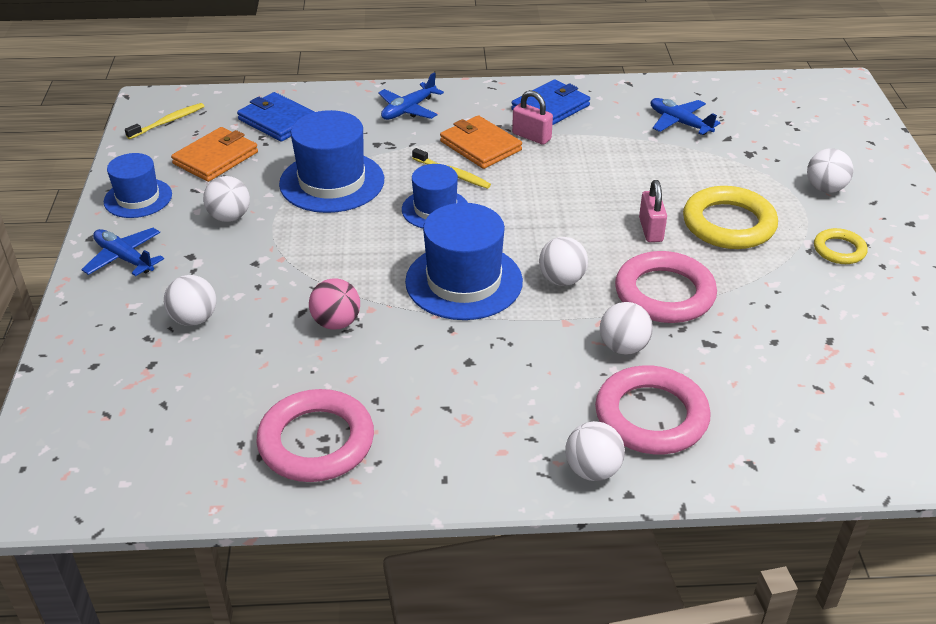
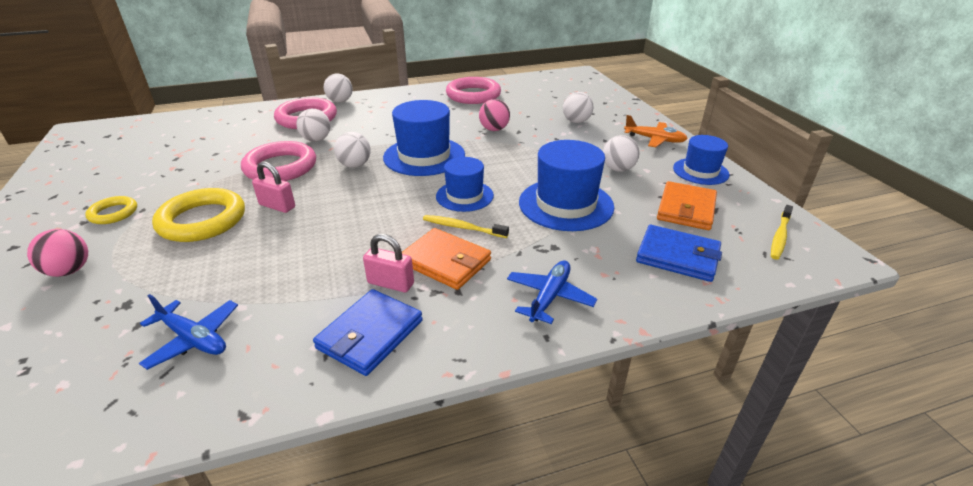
camera: 165 degrees right, 5 degrees down
blue plane [81,228,164,276] -> orange plane [624,115,688,147]
pink padlock [639,180,667,242] -> pink padlock turned 45 degrees counterclockwise [252,162,295,213]
white ball [807,148,853,193] -> pink ball [27,229,88,277]

